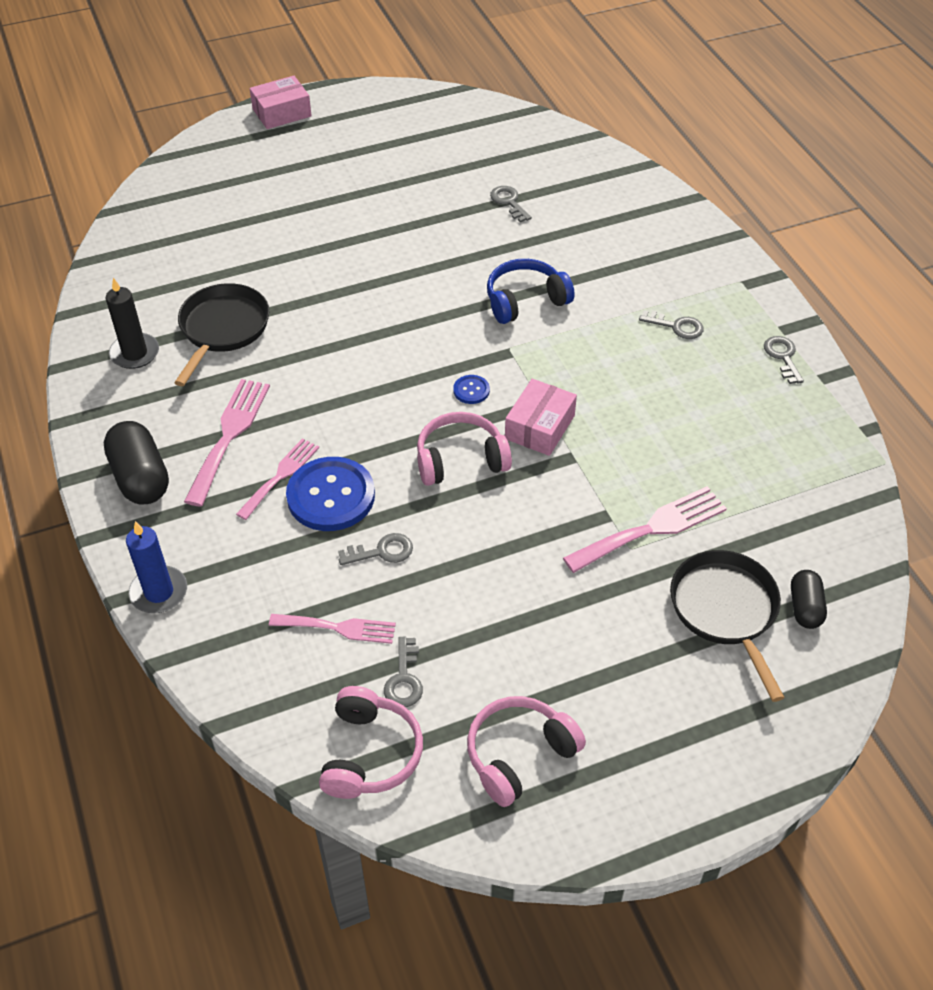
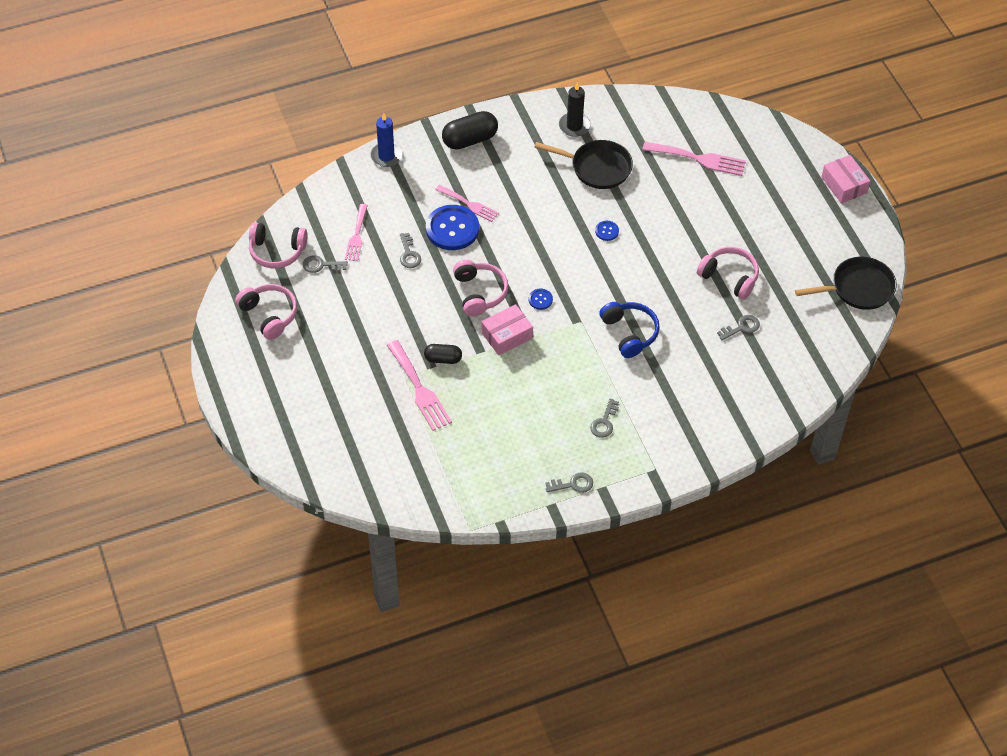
camera: 90 degrees right, 5 degrees up
pink fork [184,379,270,507] -> pink fork moved to [642,142,746,176]
pink box [505,379,577,456] -> pink box turned 60 degrees counterclockwise [482,304,533,355]
black pan [670,550,785,702] -> black pan moved to [795,257,897,310]
black capsule [791,570,827,629] -> black capsule moved to [424,344,462,364]
none -> blue button [595,221,619,241]
none -> pink headphones [697,247,759,300]

